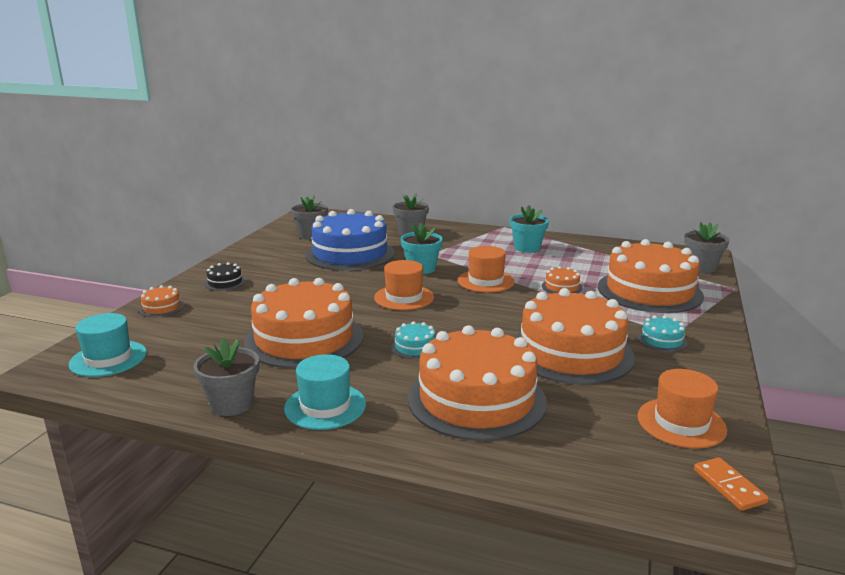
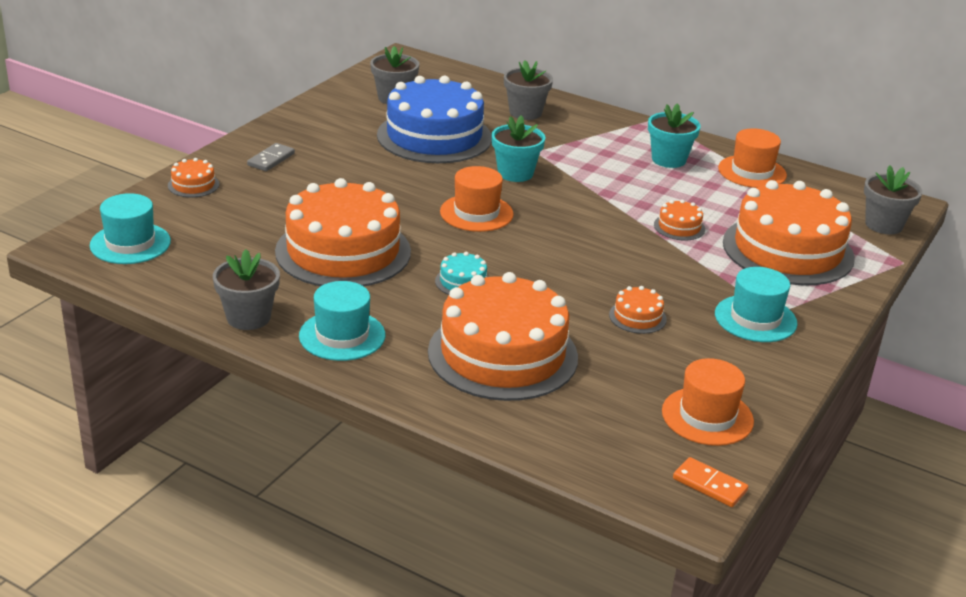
camera: 10 degrees right, 10 degrees up
black cake [205,262,246,291] -> grey domino [247,143,295,171]
orange hat [458,246,515,293] -> orange hat moved to [718,128,787,188]
orange cake [515,288,635,385] -> orange cake [609,286,667,334], size x0.40
turquoise cake [637,315,687,352] -> turquoise hat [715,267,797,342]
orange domino [694,457,769,511] -> orange domino turned 45 degrees counterclockwise [673,457,748,507]

